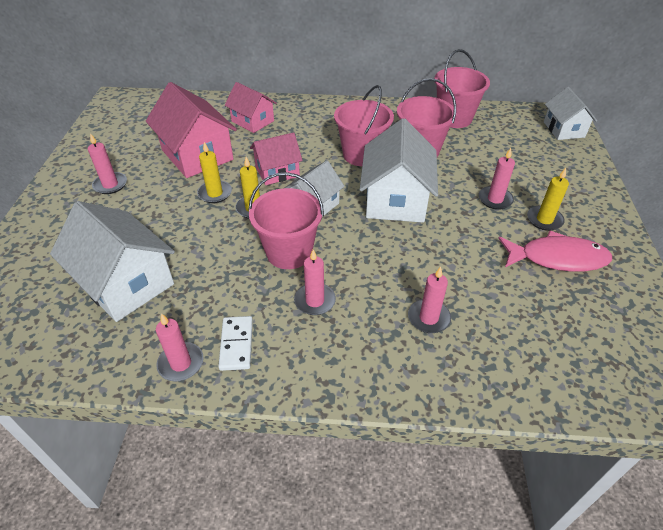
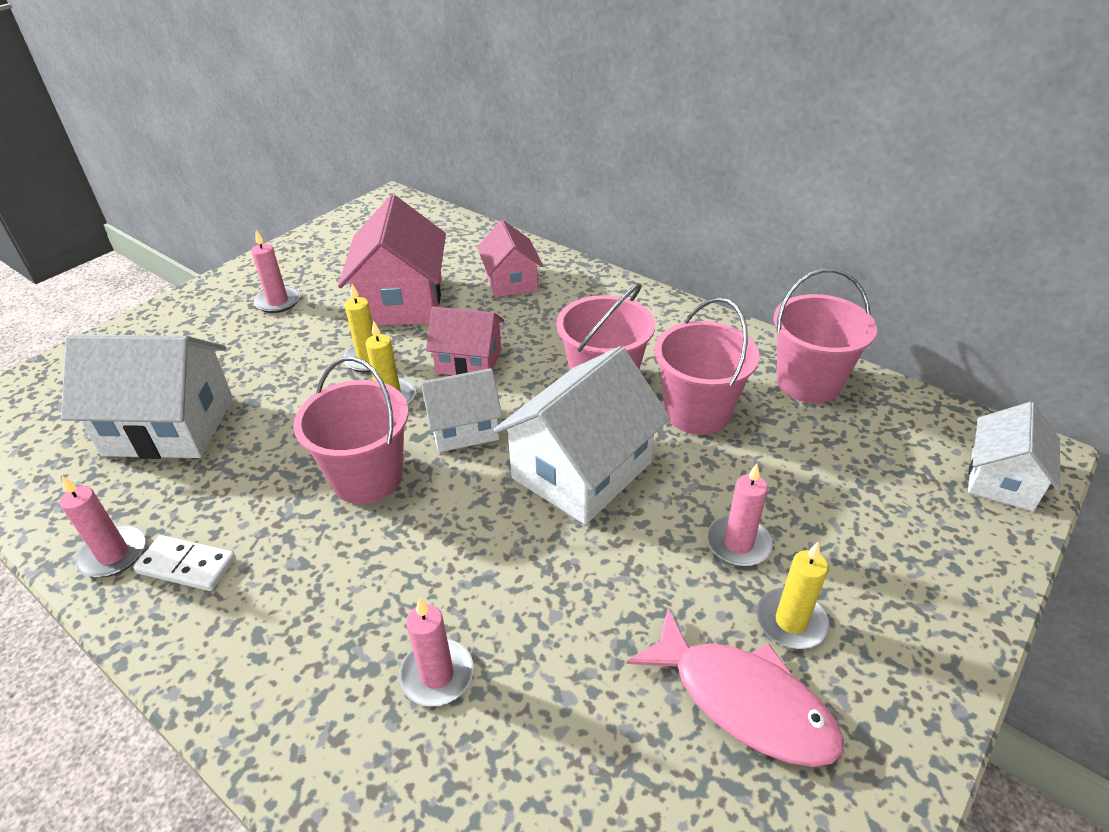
camera: 35 degrees right, 5 degrees down
white house [50,201,175,322] -> white house turned 75 degrees counterclockwise [61,334,233,459]
white domino [218,316,253,371] -> white domino turned 75 degrees clockwise [133,535,236,591]
pink candle [294,249,336,315] -> none

